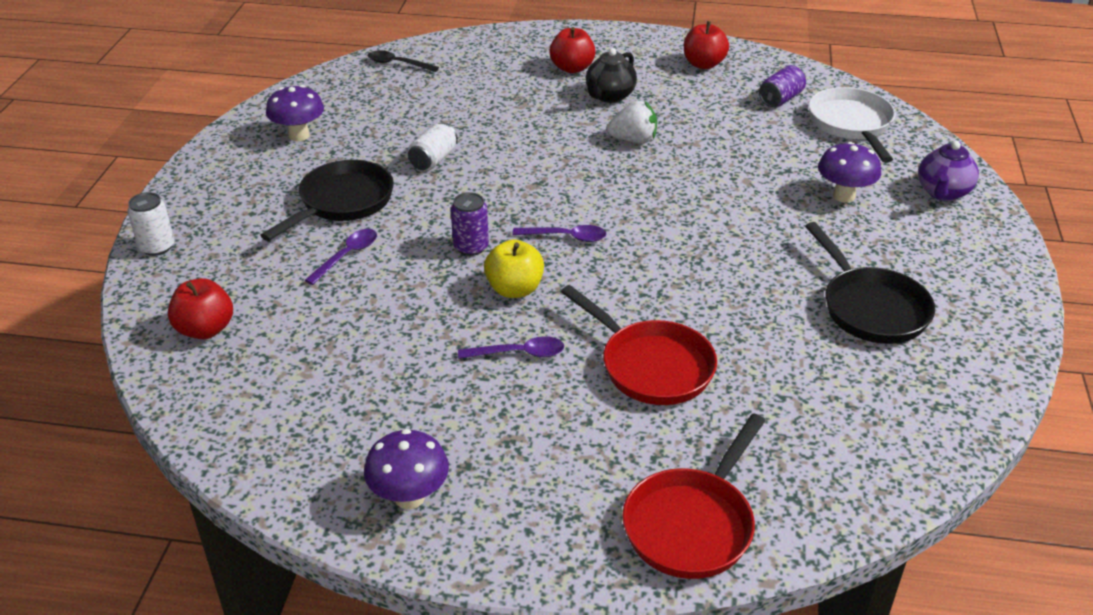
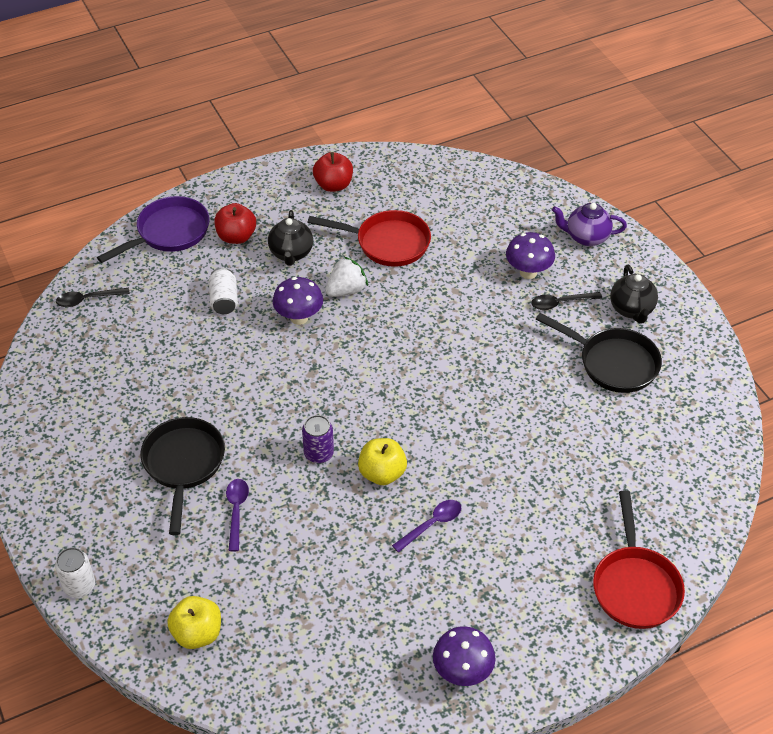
camera: 35 degrees left, 10 degrees up
red apple [168,278,233,339] -> yellow apple [167,596,221,649]
purple mushroom [266,85,324,141] -> purple mushroom moved to [273,277,323,325]
white can [408,122,458,171] -> white can moved to [209,268,238,314]
purple spoon [512,225,606,242] -> none
red pan [561,285,717,405] -> red pan moved to [308,210,431,267]
purple can [759,65,806,107] -> none
white pan [808,87,896,163] -> none
purple teapot [918,141,979,201] -> purple teapot turned 105 degrees clockwise [552,203,627,246]
none -> purple pan [97,196,210,263]
none -> black spoon [531,292,602,310]
none -> black teapot [610,265,658,324]

